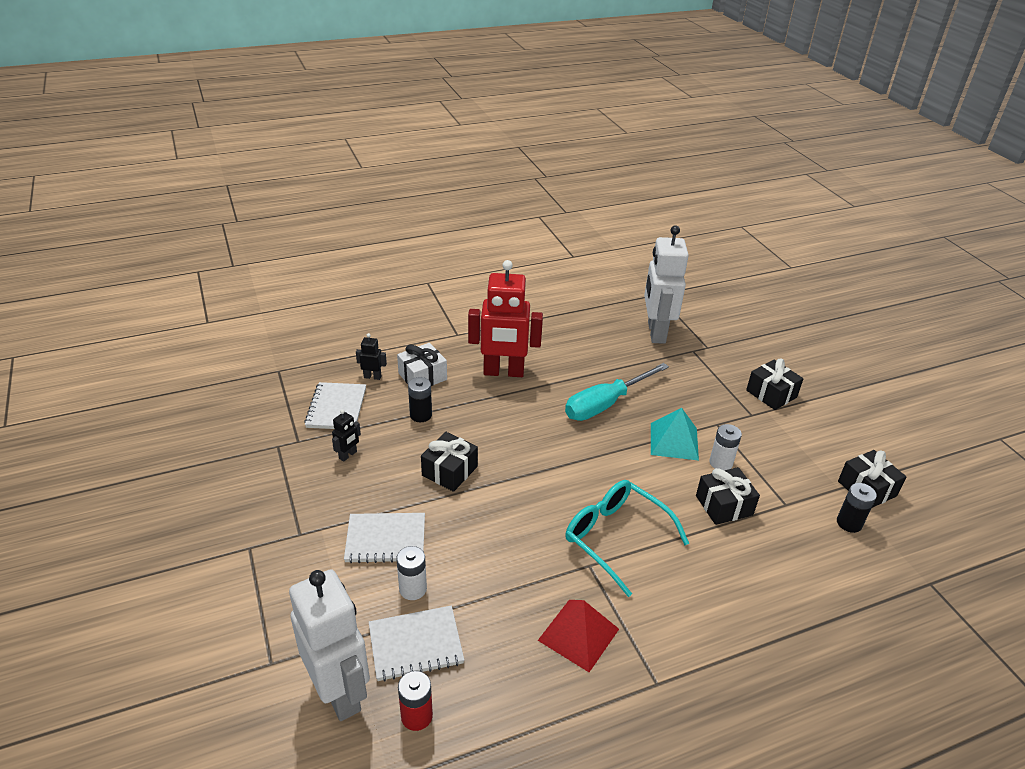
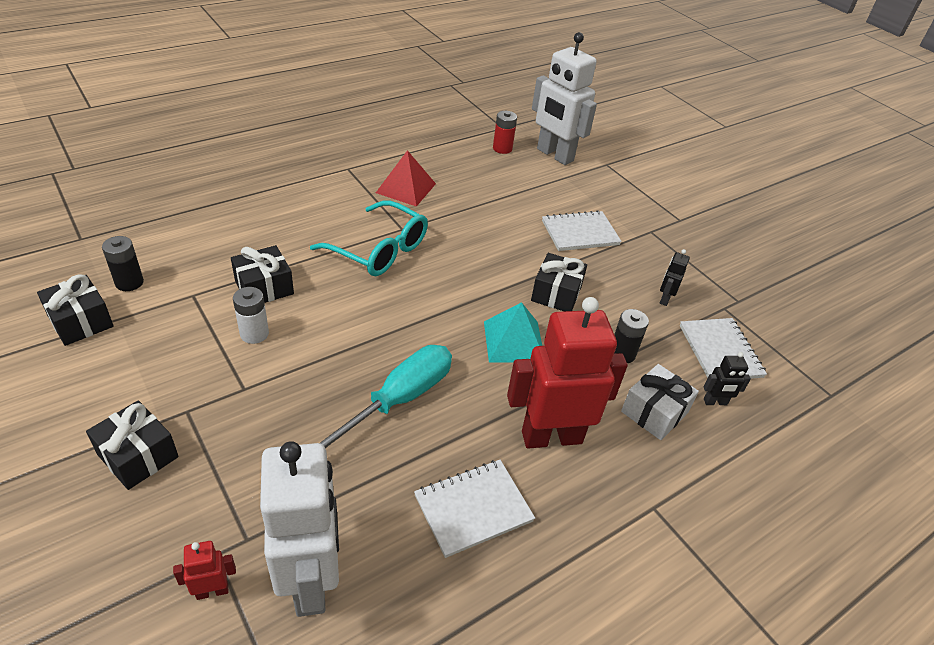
camera: 165 degrees right, 5 degrees up
white notebook [369,605,464,681] -> white notebook moved to [414,460,535,558]
white battery [396,546,427,600] -> none
turquoise pyramid [651,408,699,461] -> turquoise pyramid moved to [484,302,542,363]
none -> red robot [173,541,236,600]

